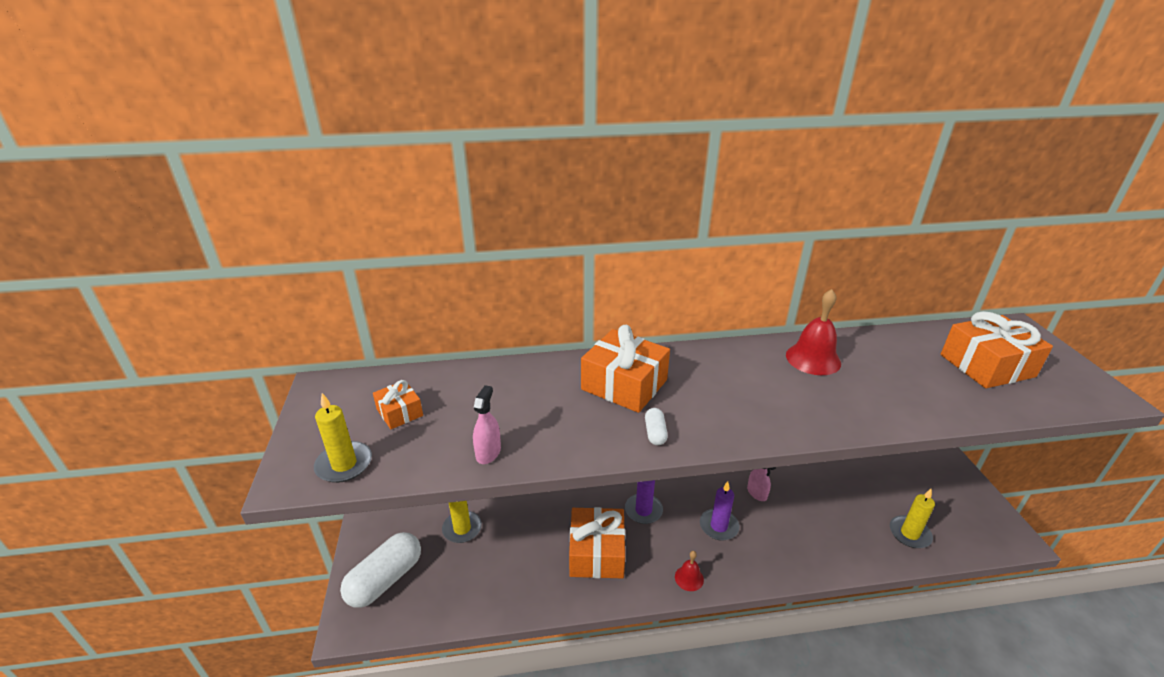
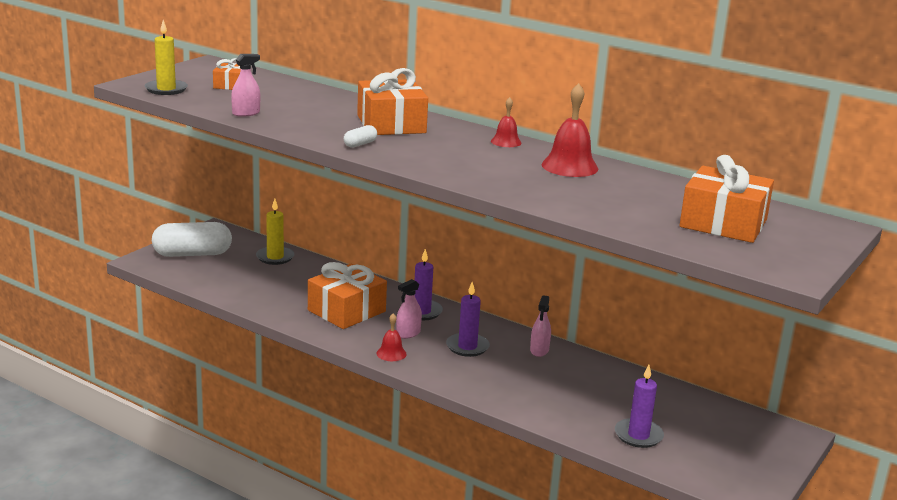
camera: 40 degrees right, 10 degrees down
yellow candle [890,489,935,548] -> purple candle [615,365,664,448]
none -> pink spray bottle [396,279,422,339]
none -> red bell [491,97,522,147]

